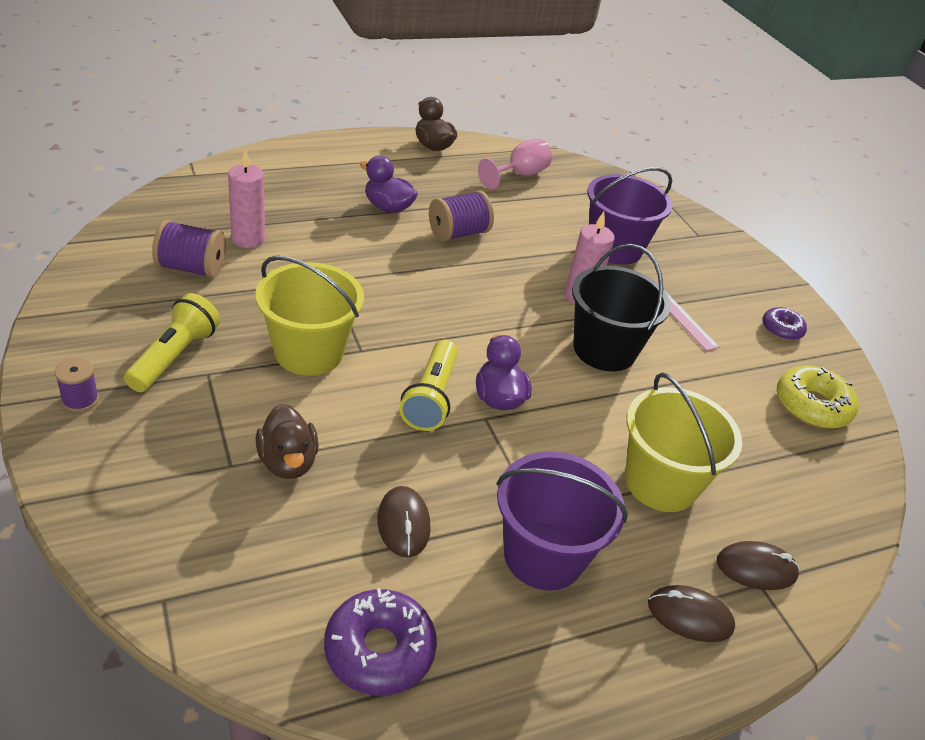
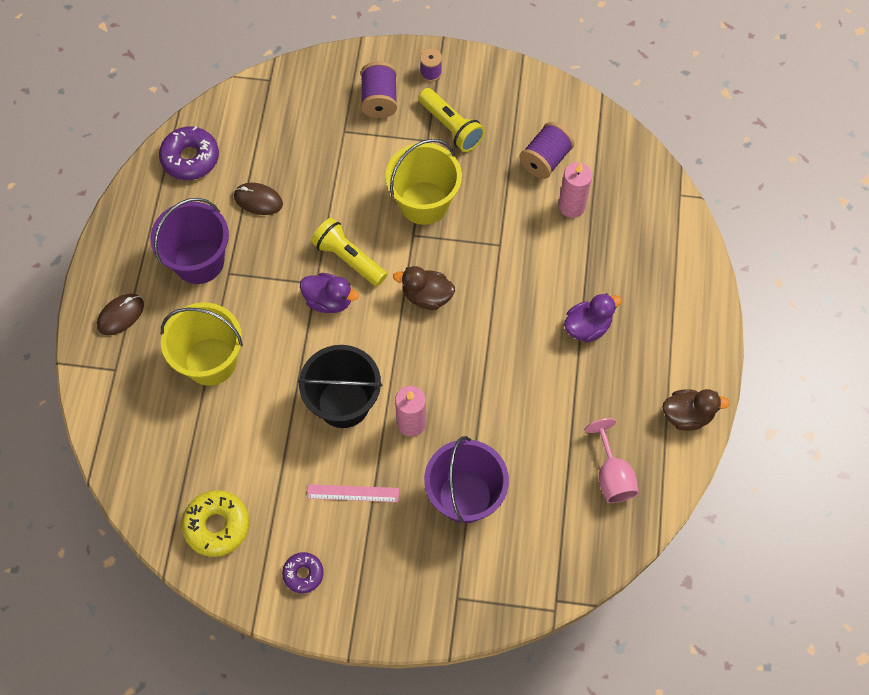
camera: 125 degrees right, 25 degrees up
brown duck [256,404,319,479] -> brown duck moved to [393,266,455,310]
purple spool [429,190,494,242] -> purple spool moved to [361,62,397,118]
brown mouse [717,541,800,590] -> none

